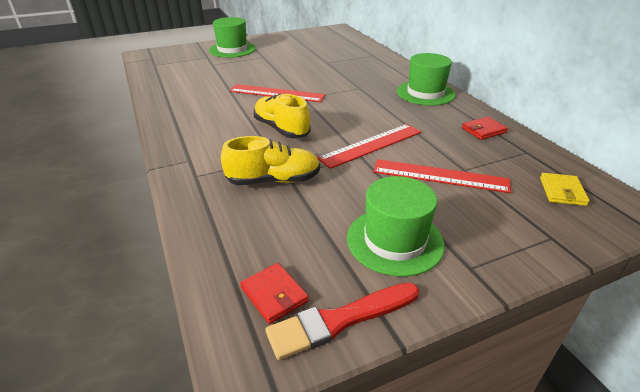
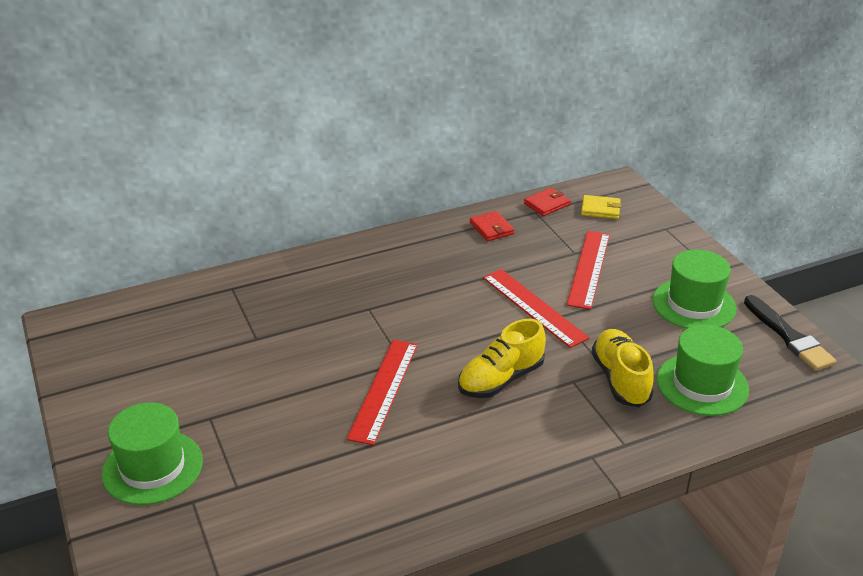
camera: 90 degrees left, 0 degrees up
red wallet [240,263,309,324] -> red wallet moved to [524,188,571,216]
red brush [265,283,419,360] -> black brush [744,295,836,371]
green hat [397,53,456,106] -> green hat moved to [657,325,749,416]

